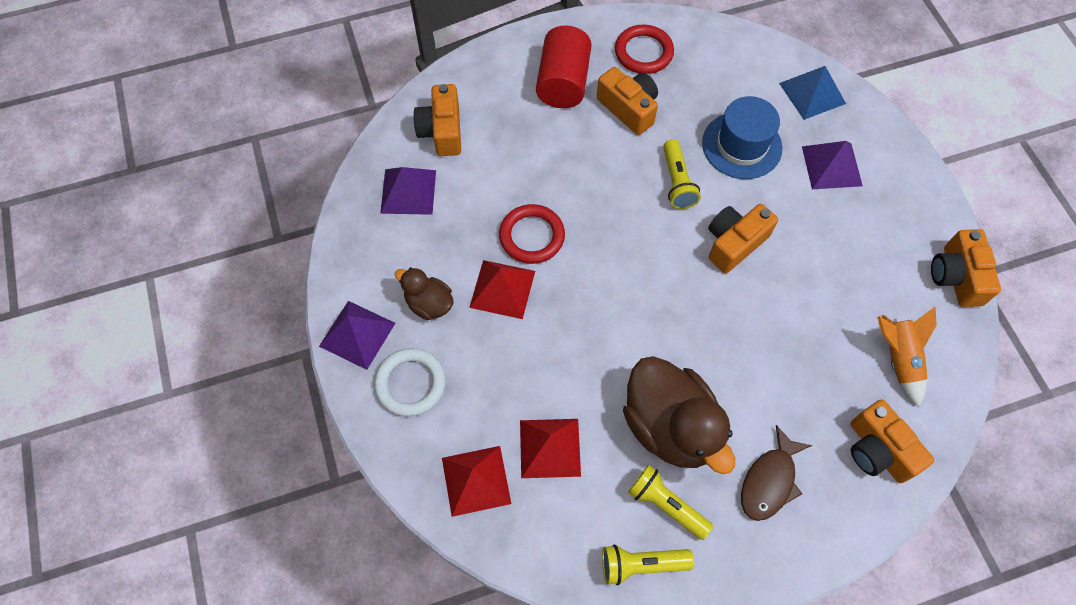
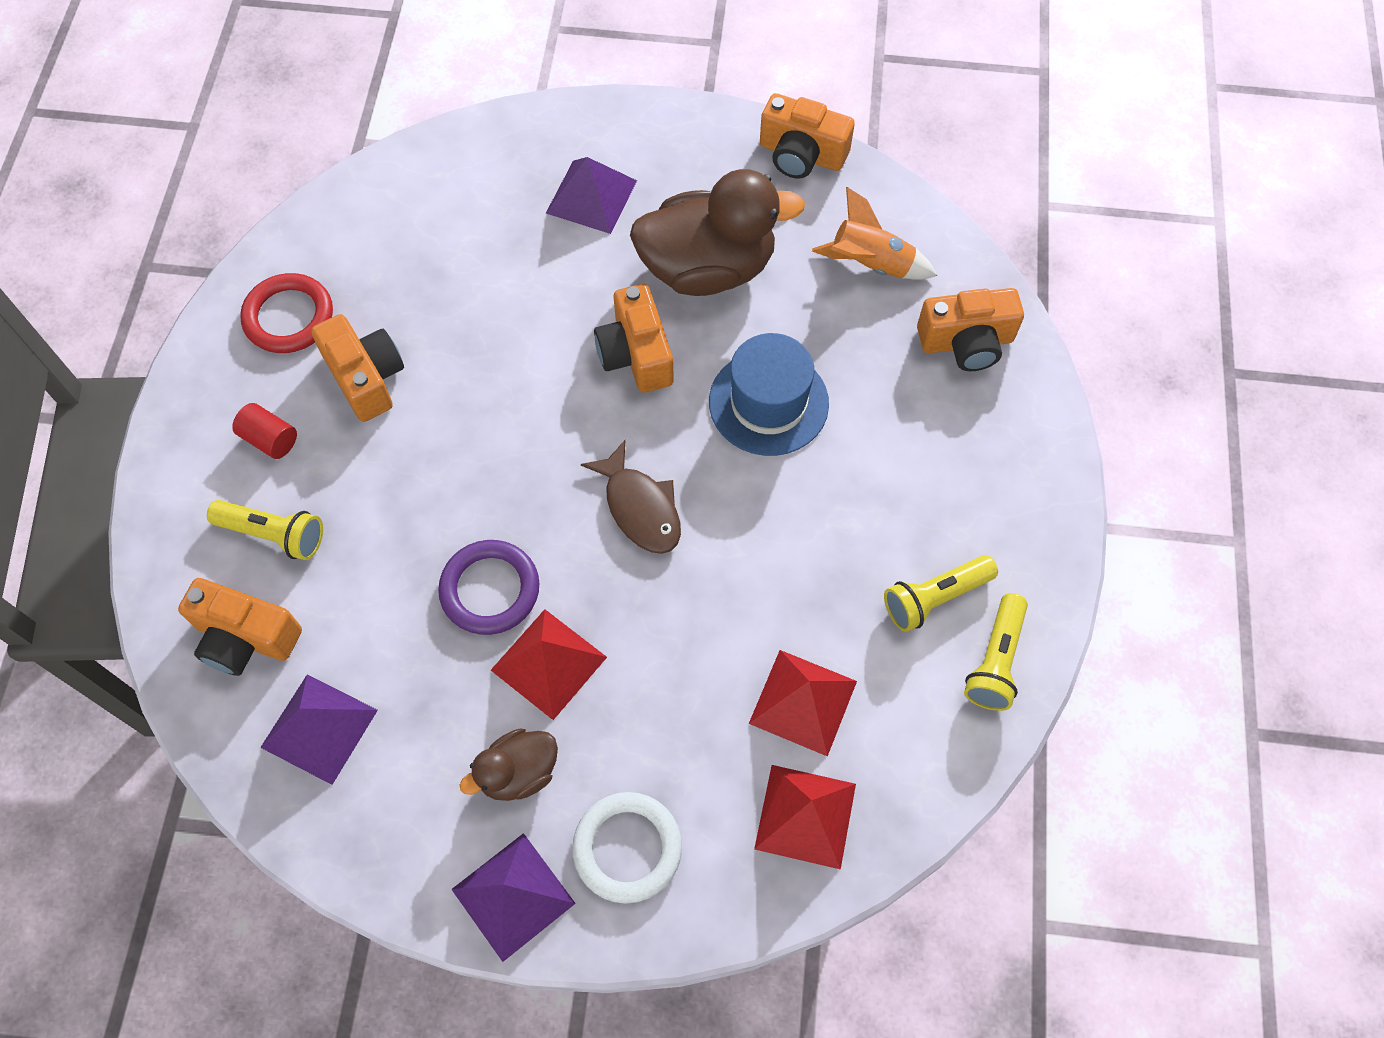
camera: 65 degrees left, 0 degrees up
red ring [499,204,565,264] -> purple ring [438,540,539,635]
red cylinder [536,26,592,108] -> red cylinder [232,403,297,459], size x0.49
orange camera [597,67,658,135] -> orange camera turned 75 degrees clockwise [311,314,404,422]
brown duck [623,356,735,474] -> brown duck moved to [630,169,805,296]
yellow flashlight [663,139,701,209] -> yellow flashlight moved to [207,500,323,560]
blue hat [702,96,782,179] -> blue hat moved to [709,333,829,456]
brown fish [741,425,812,521] -> brown fish moved to [581,440,681,554]
blue pyramid [779,66,846,120] -> none

